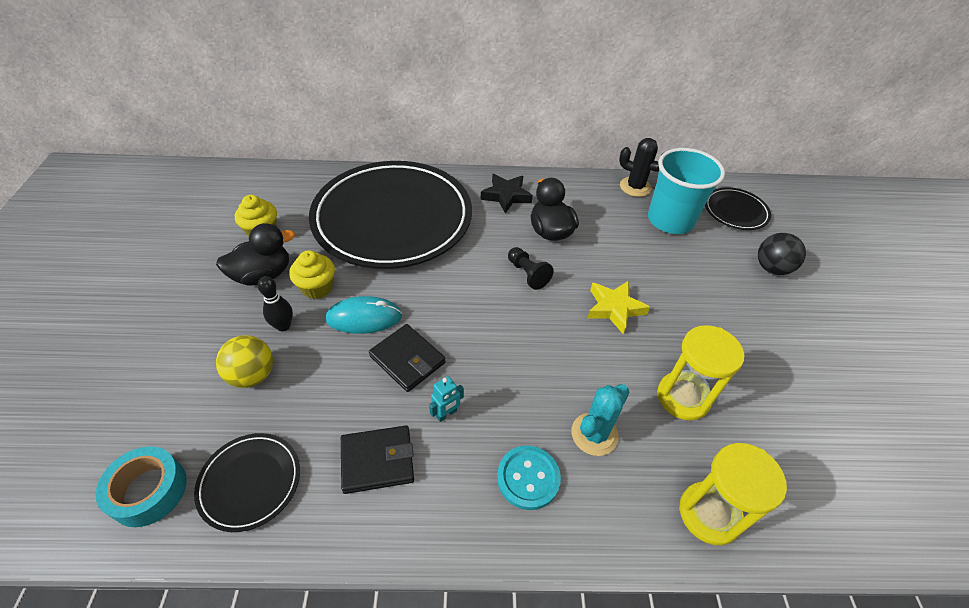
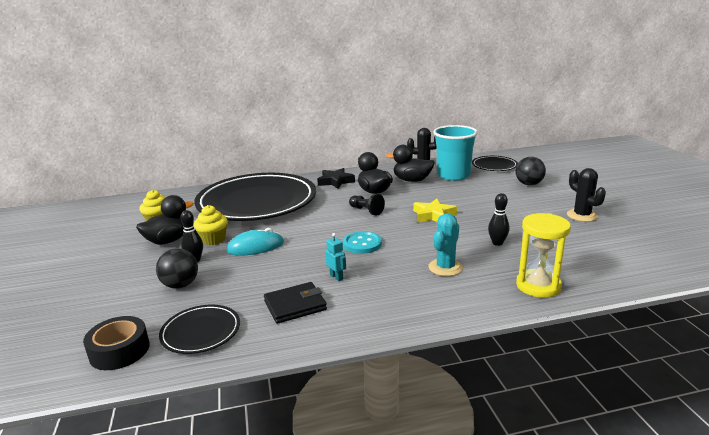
camera: 10 degrees left, 25 degrees down
turquoise tape [96,446,187,527] -> black tape [83,316,150,370]
yellow ball [216,335,273,388] -> black ball [156,248,198,289]
black wallet [369,324,445,392] -> none
turquoise robot [429,376,464,422] -> turquoise robot turned 75 degrees counterclockwise [325,233,346,281]
turquoise button [497,446,561,510] -> turquoise button moved to [343,231,382,254]
yellow hourglass [657,325,744,421] -> black bowling pin [488,193,510,246]
none -> black duck [386,145,435,182]
none -> black cactus [567,168,606,222]

